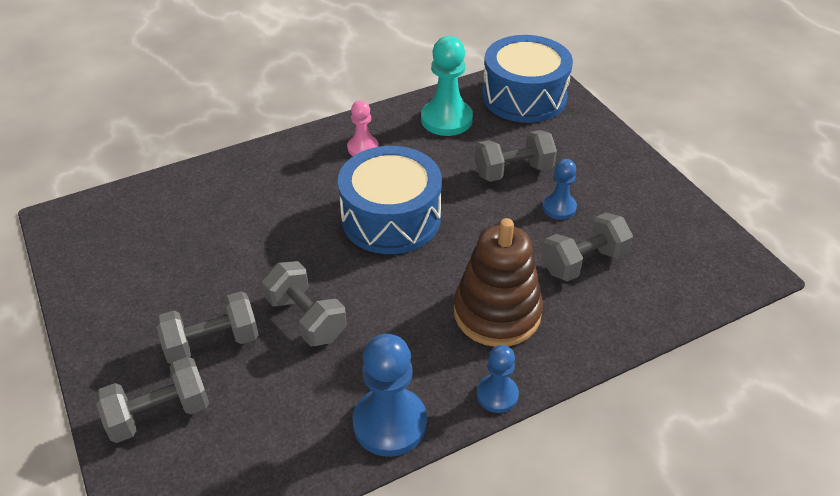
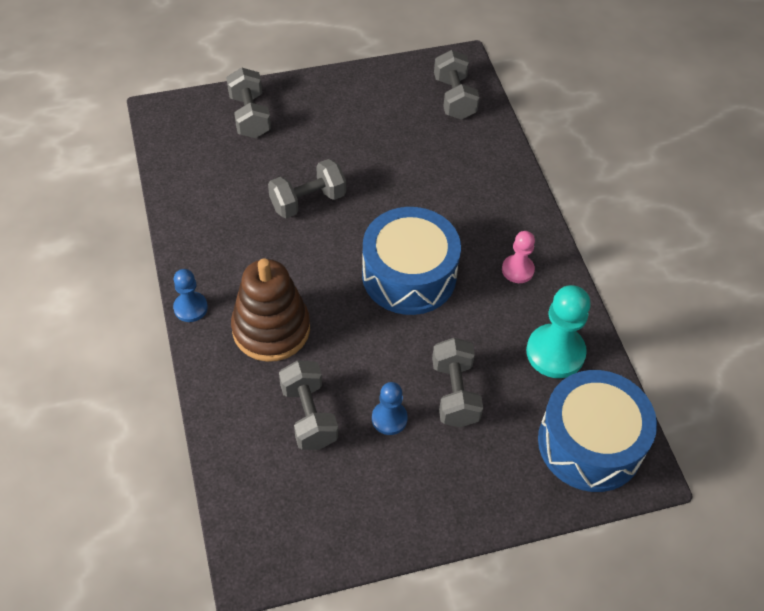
camera: 100 degrees right, 10 degrees up
grey dumbbell [156,291,259,364] -> grey dumbbell moved to [434,50,480,120]
blue pawn [353,334,427,457] -> none

